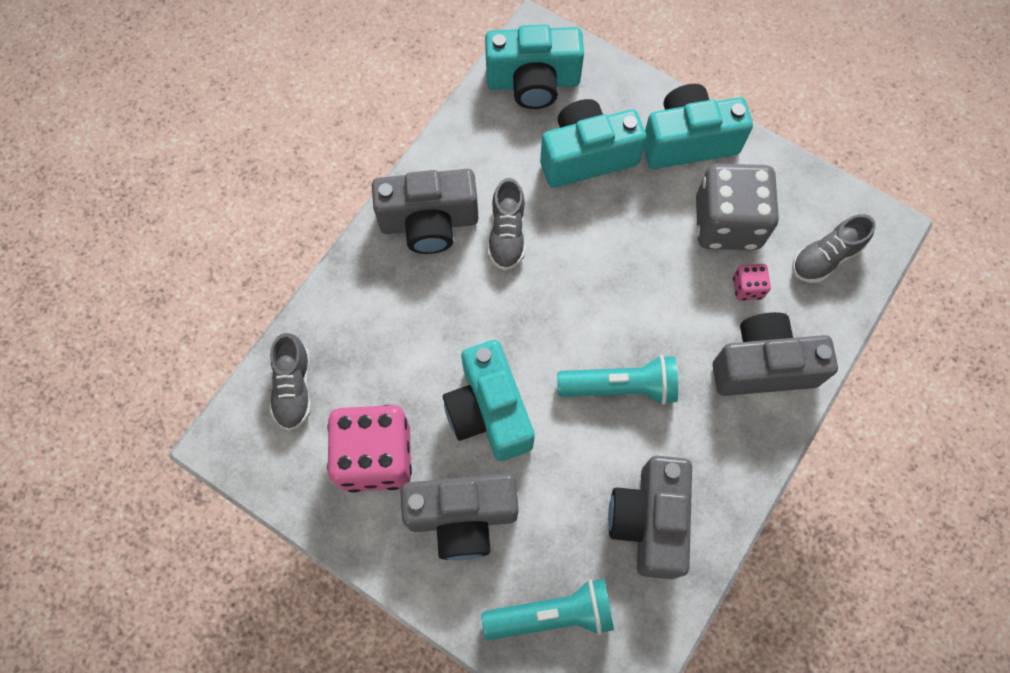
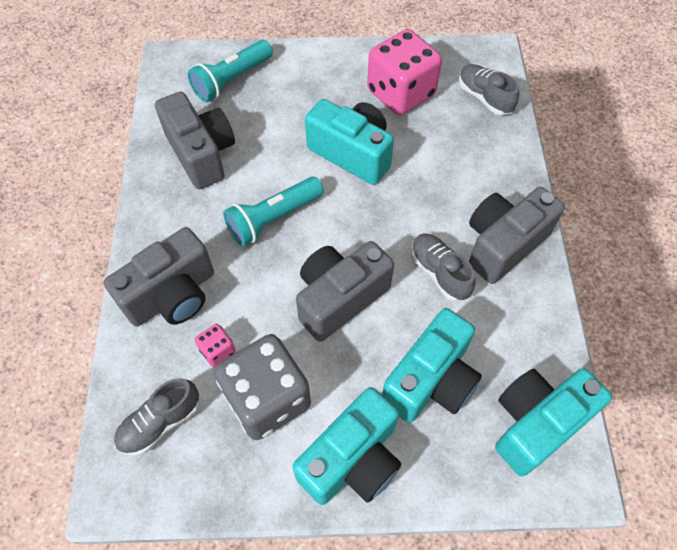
camera: 145 degrees right, 10 degrees down
grey camera [400,473,519,560] -> grey camera moved to [296,241,394,342]
grey shoe [792,214,876,283] -> grey shoe turned 150 degrees counterclockwise [114,378,199,456]

